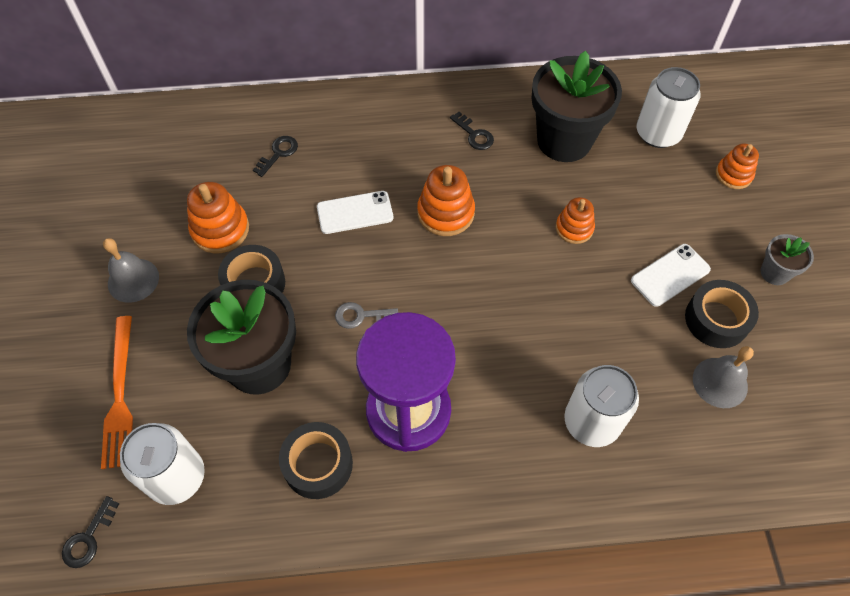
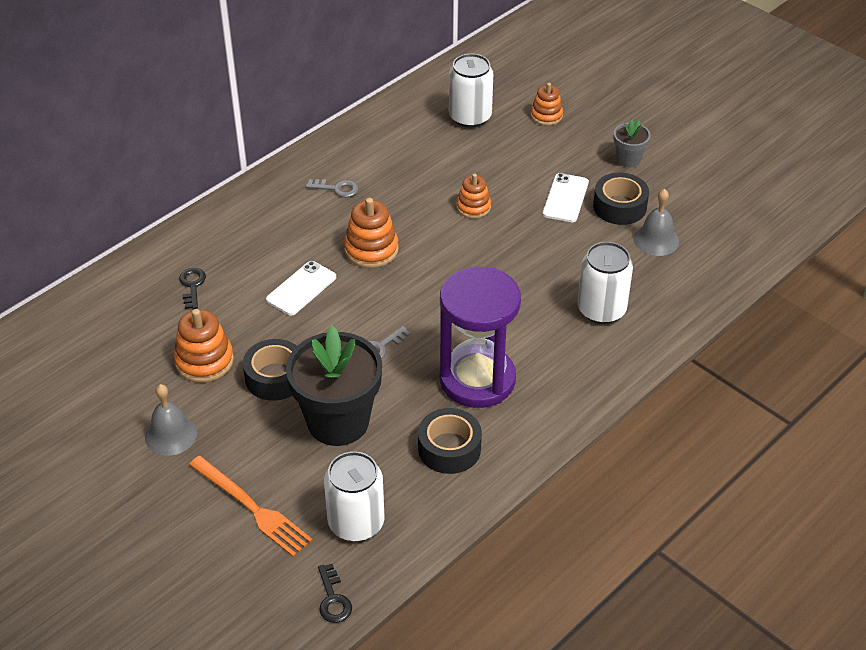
camera: 40 degrees left, 15 degrees down
black key [450,112,494,150] -> grey key [306,179,359,198]
black flower pot [531,51,622,162] -> none

